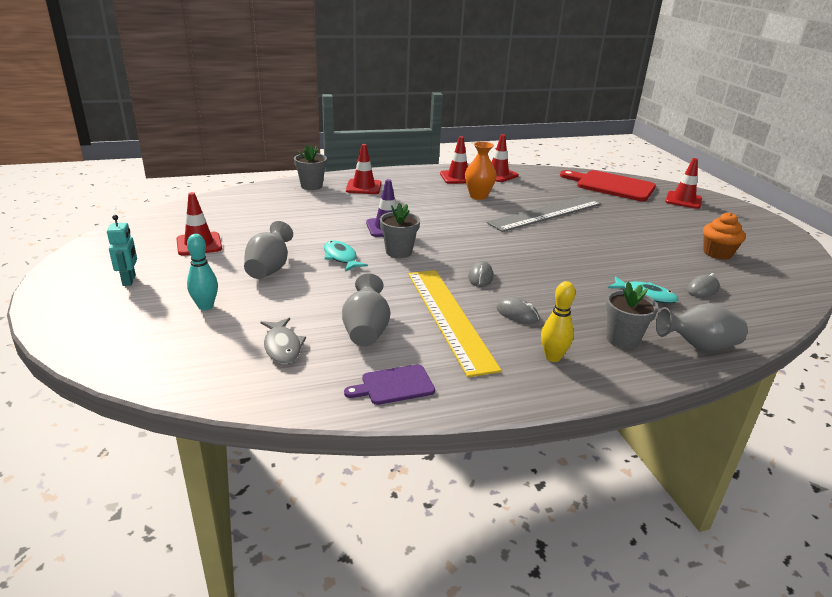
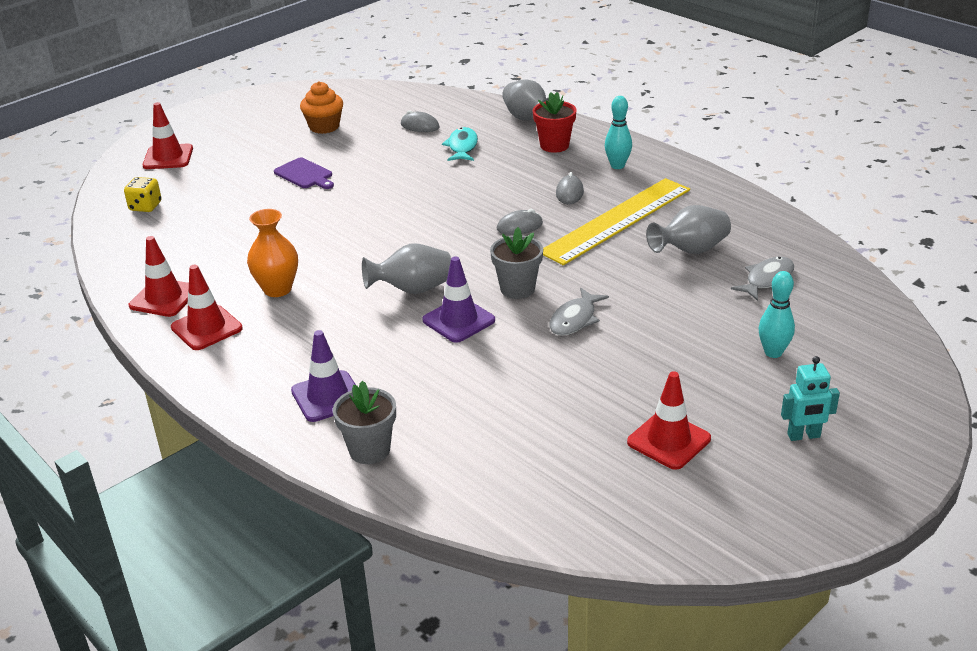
camera: 115 degrees left, 5 degrees up
turquoise robot [107,215,137,286] -> turquoise robot turned 150 degrees counterclockwise [781,356,840,441]
grey vase [244,221,293,279] -> grey vase moved to [362,243,451,294]
turquoise fish [324,240,368,272] -> grey fish [549,288,609,336]
purple cutting board [344,364,435,405] -> purple cutting board moved to [274,157,334,189]
red traffic cone [346,144,382,194] -> purple traffic cone [291,330,356,422]
grey ruler [487,196,601,232] -> none
yellow bowling pin [541,281,576,362] -> turquoise bowling pin [605,96,632,169]
red cutting board [560,170,656,201] -> yellow dice [124,177,162,212]
grey flower pot [605,282,658,349] -> red flower pot [533,92,577,153]

